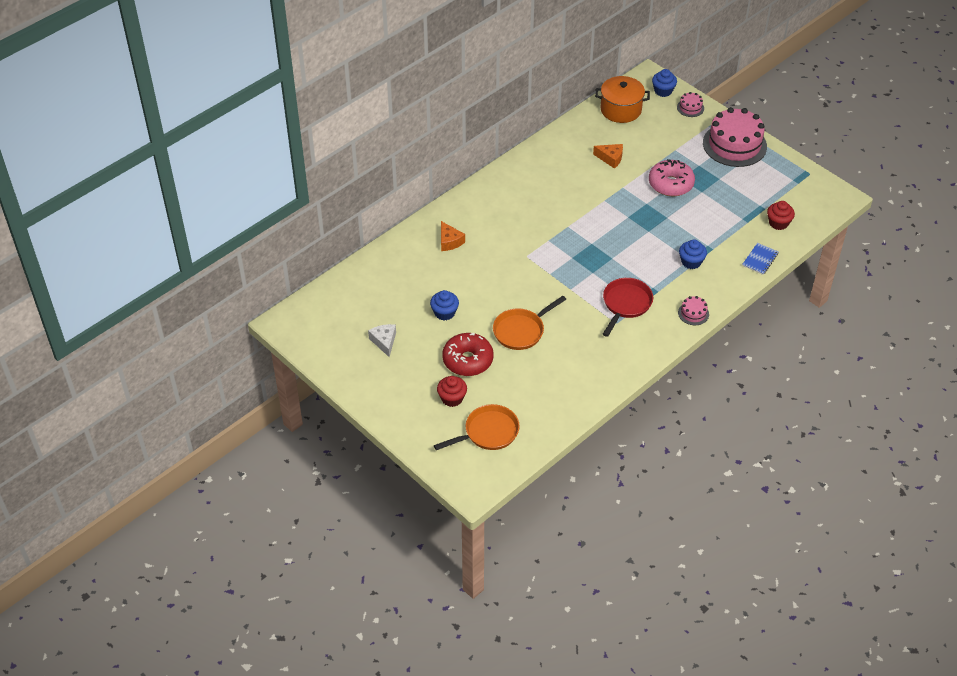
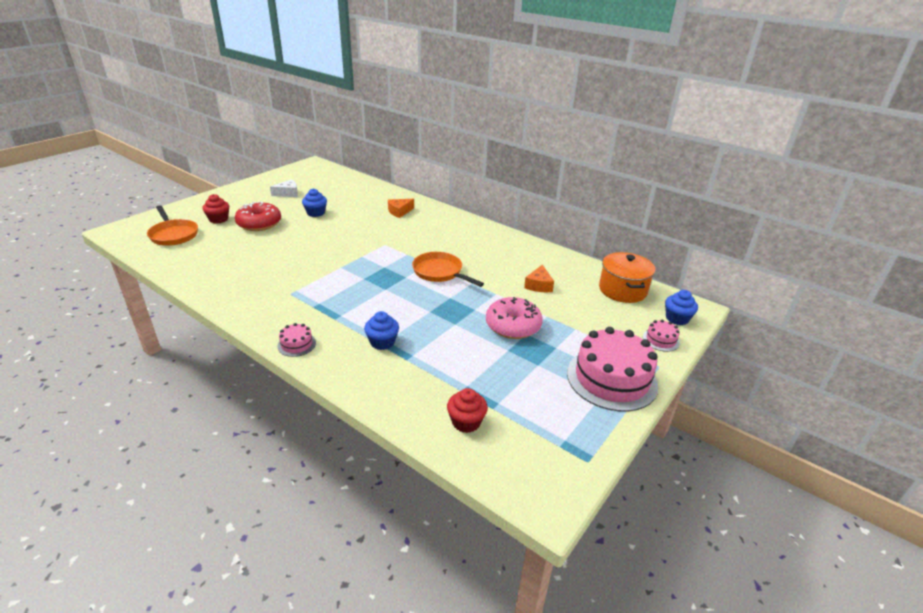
camera: 80 degrees right, 15 degrees down
orange pan [493,296,566,350] -> orange pan moved to [412,252,484,287]
red pan [603,278,653,337] -> none
blue notebook [742,243,778,275] -> none

